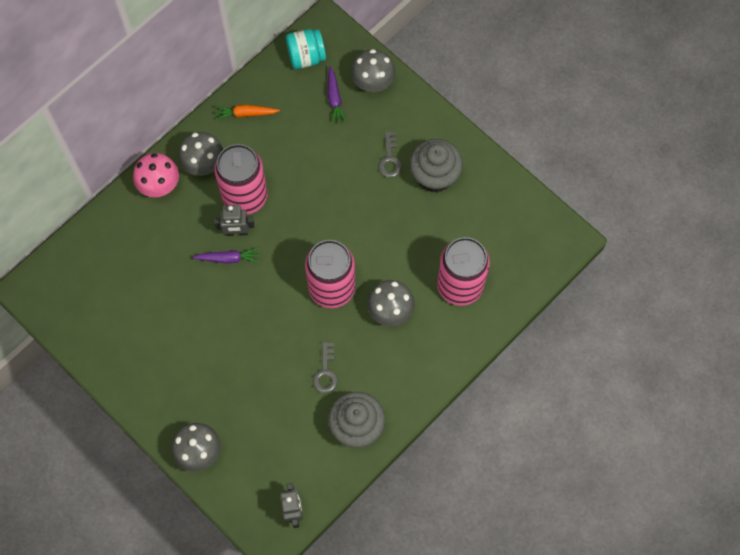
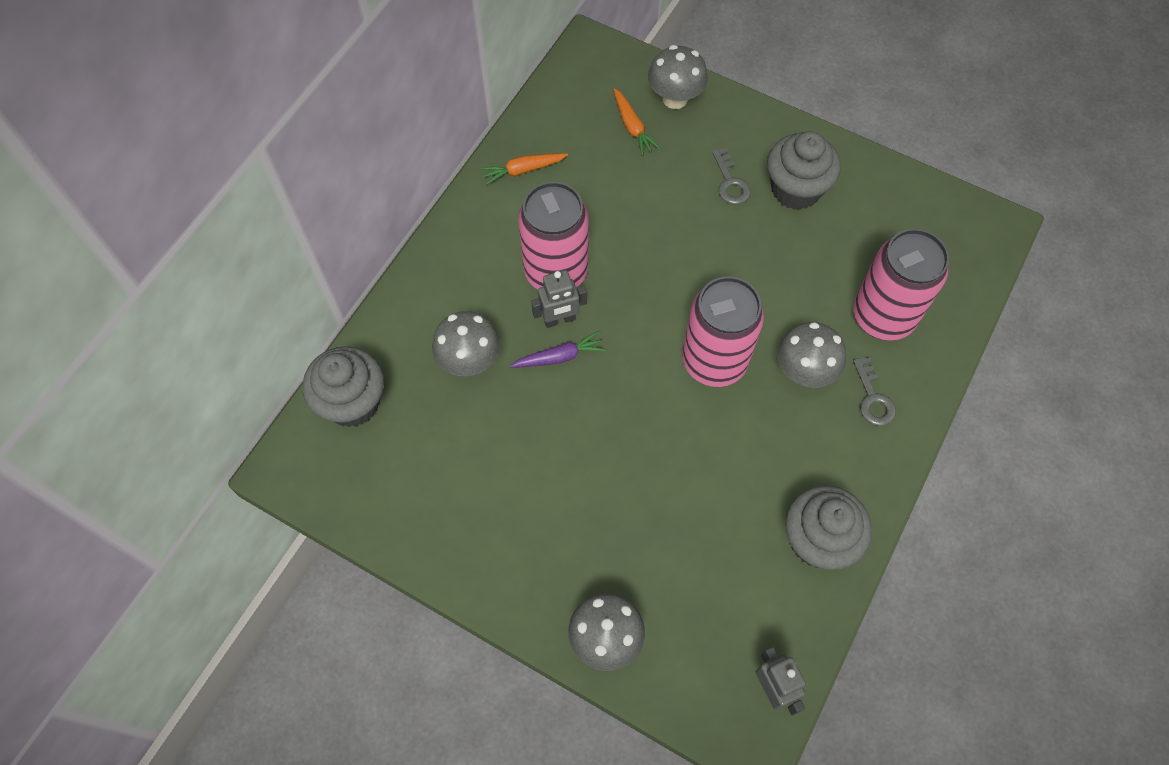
camera: 15 degrees left, 5 degrees down
pink mushroom [133,153,179,197] -> none
grey mushroom [178,132,223,176] -> grey mushroom moved to [432,311,500,376]
turquoise jar [286,29,326,69] -> none
grey key [313,342,338,393] -> grey key moved to [853,357,896,426]
purple carrot [328,66,347,124] -> orange carrot [613,88,661,156]
none -> grey cupcake [303,346,384,427]

